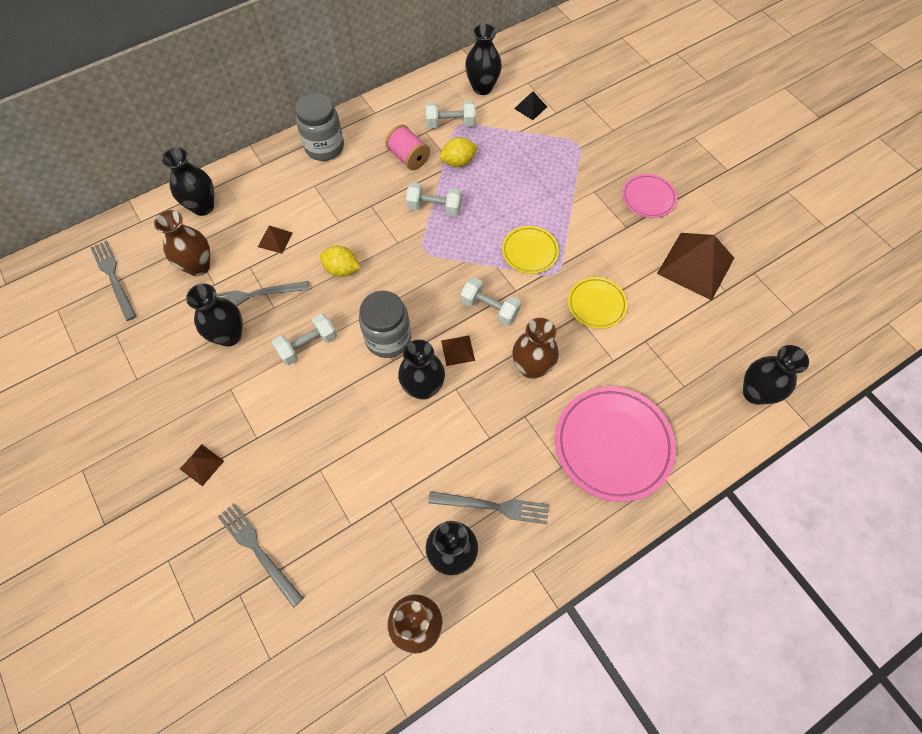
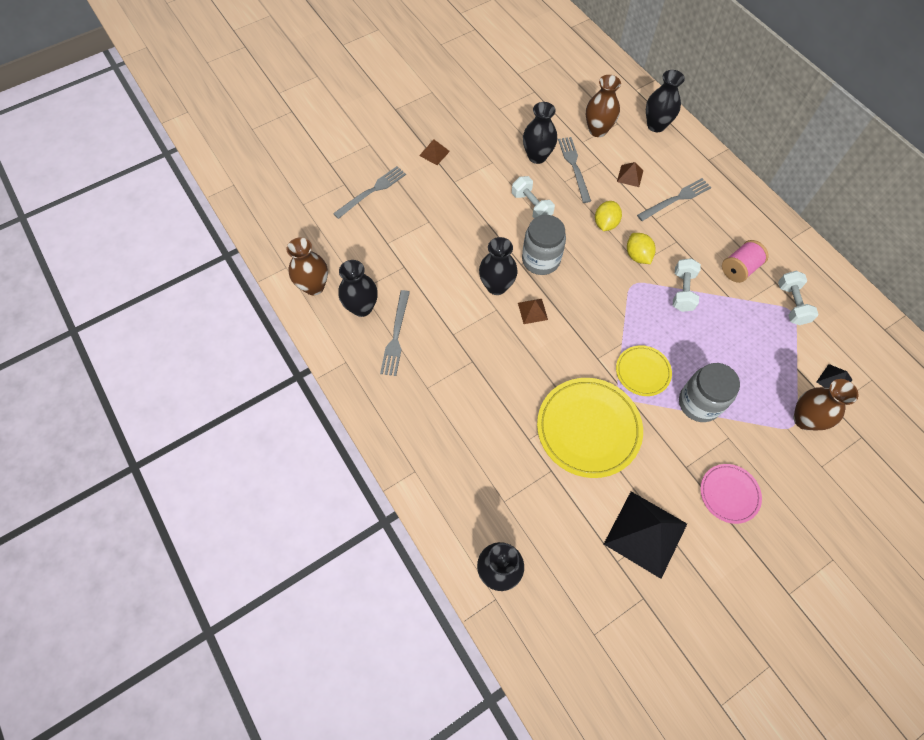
camera: 90 degrees right, 0 degrees up
grey fork [90,241,136,321] -> grey fork moved to [637,178,711,221]
grey jar [295,93,344,161] -> grey jar moved to [679,363,740,422]
yellow lemon [440,137,478,167] -> yellow lemon moved to [627,233,656,264]
white dumbbell [461,277,521,326] -> none
black vase [465,24,502,95] -> none
brown vase [512,318,559,379] -> brown vase moved to [794,379,859,430]
pink plate [555,386,676,502] -> none
yellow plate [568,277,628,329] -> yellow plate [537,378,643,478], size x1.82
brown pyramid [657,233,734,301] -> black pyramid [604,492,687,579]

